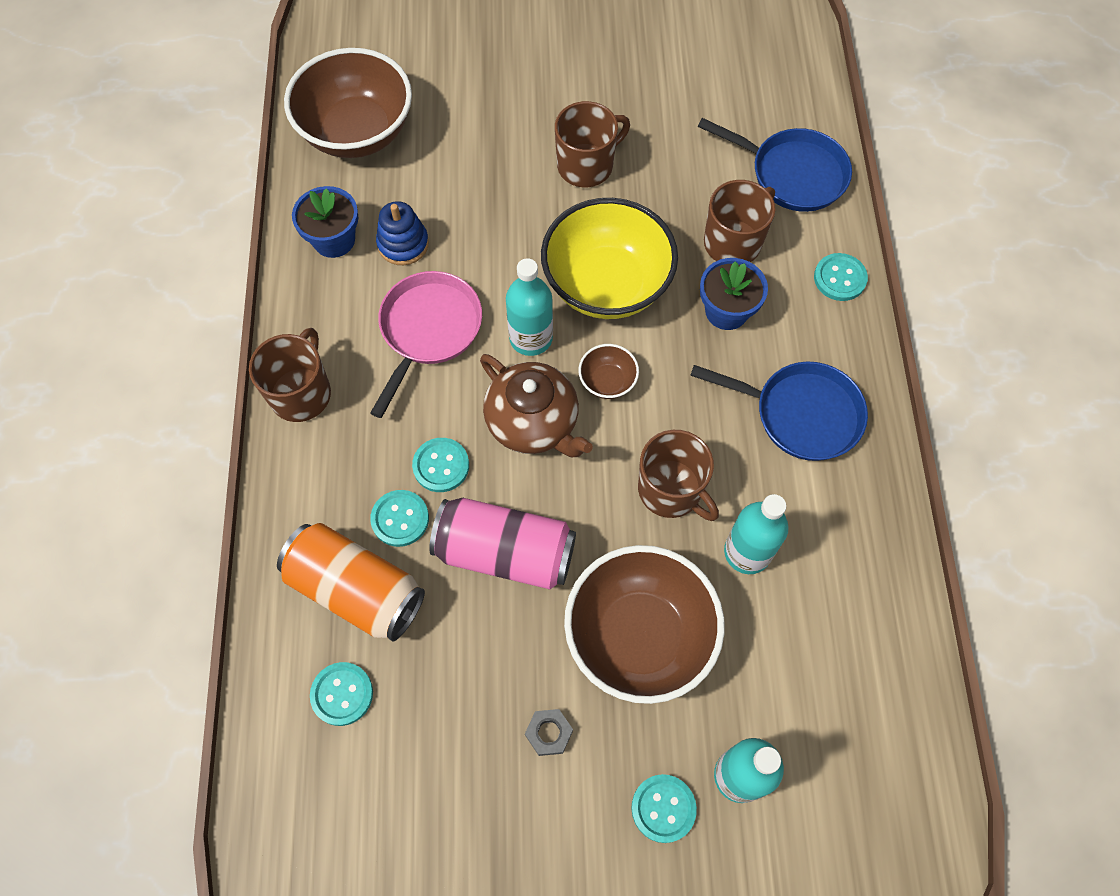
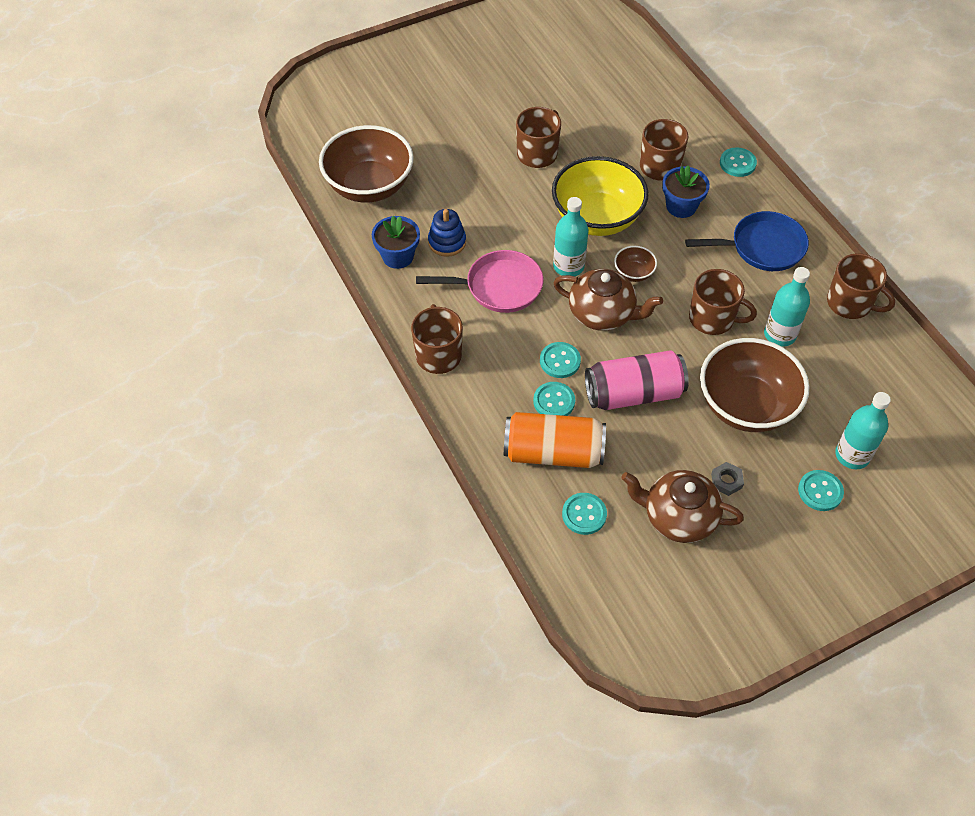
camera: 25 degrees left, 10 degrees down
pink pan [370,271,482,418] -> pink pan turned 90 degrees clockwise [416,250,543,313]
blue pan [698,118,852,212] -> none
none -> brown teapot [621,470,744,543]
none -> brown mug [827,253,895,319]

